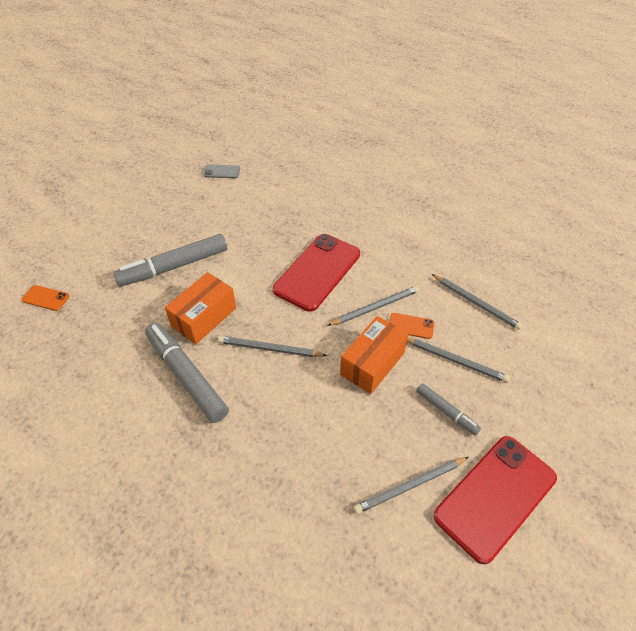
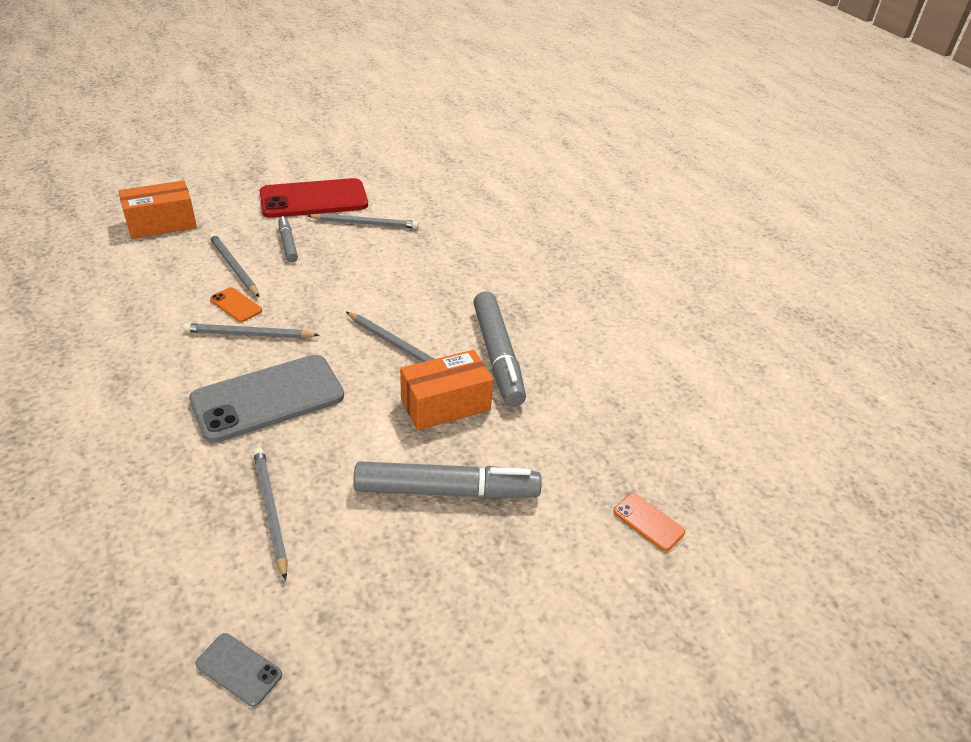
camera: 155 degrees left, 10 degrees down
red phone [273,234,360,312] -> grey phone [189,355,344,443]
orange box [340,316,409,394] -> orange box moved to [119,180,197,239]
grey pencil [432,274,523,330] -> grey pencil moved to [253,448,288,580]

